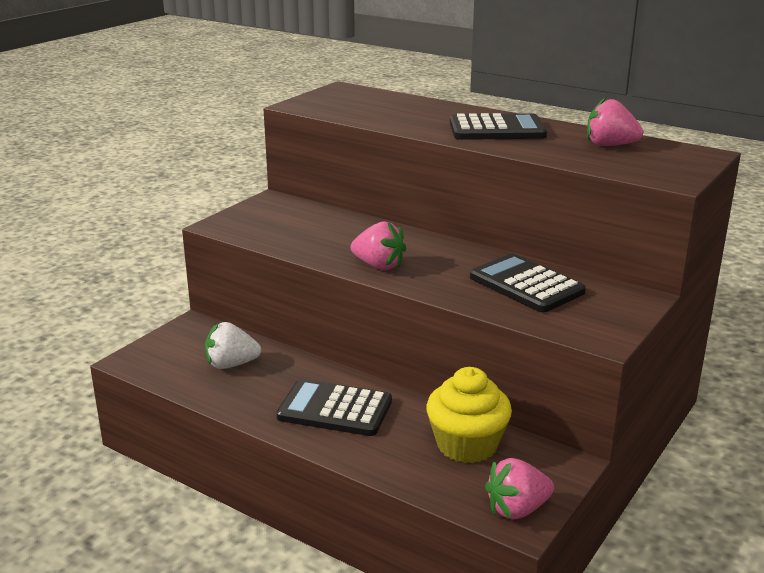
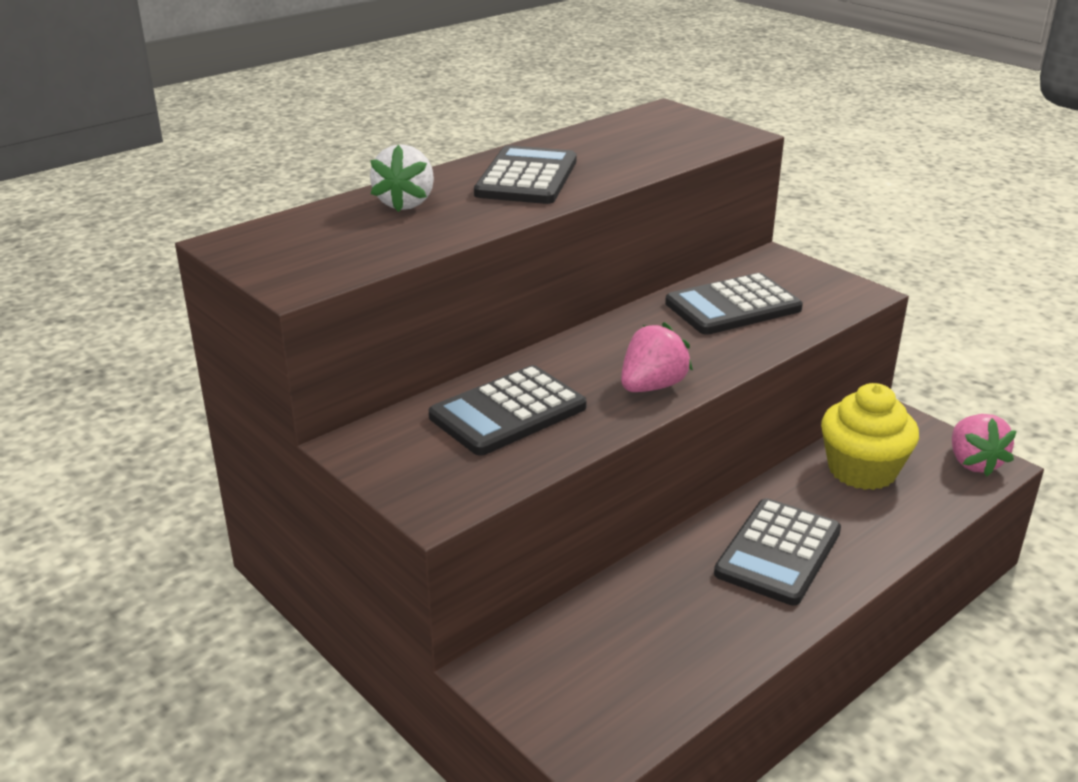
camera: 75 degrees left, 5 degrees up
white strawberry [205,322,261,369] -> white strawberry moved to [370,144,434,212]
pink strawberry [587,97,643,146] -> none
none -> black calculator [429,365,587,455]

